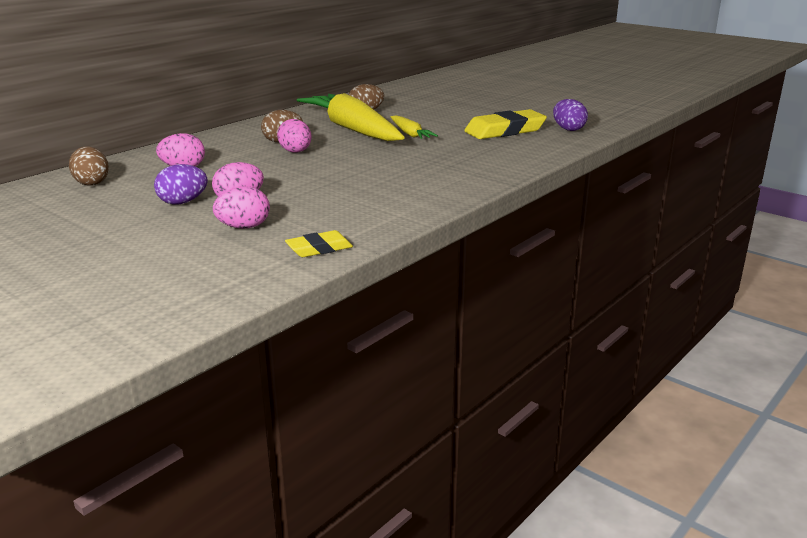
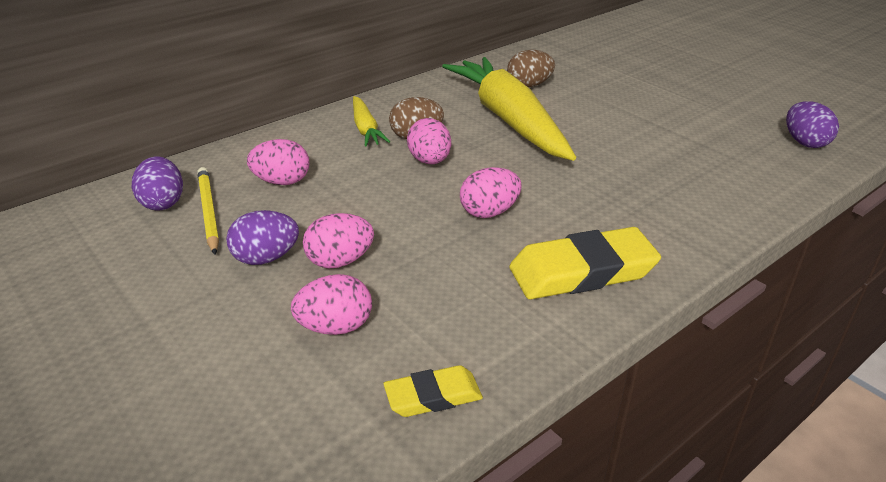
camera: 10 degrees right, 10 degrees up
brown egg [69,147,109,185] -> purple egg [132,156,183,211]
yellow carrot [391,115,438,139] -> yellow carrot moved to [353,96,390,146]
yellow eraser [464,109,547,139] -> yellow eraser moved to [509,227,661,300]
none -> yellow pencil [197,167,219,255]
none -> pink egg [460,167,521,218]

